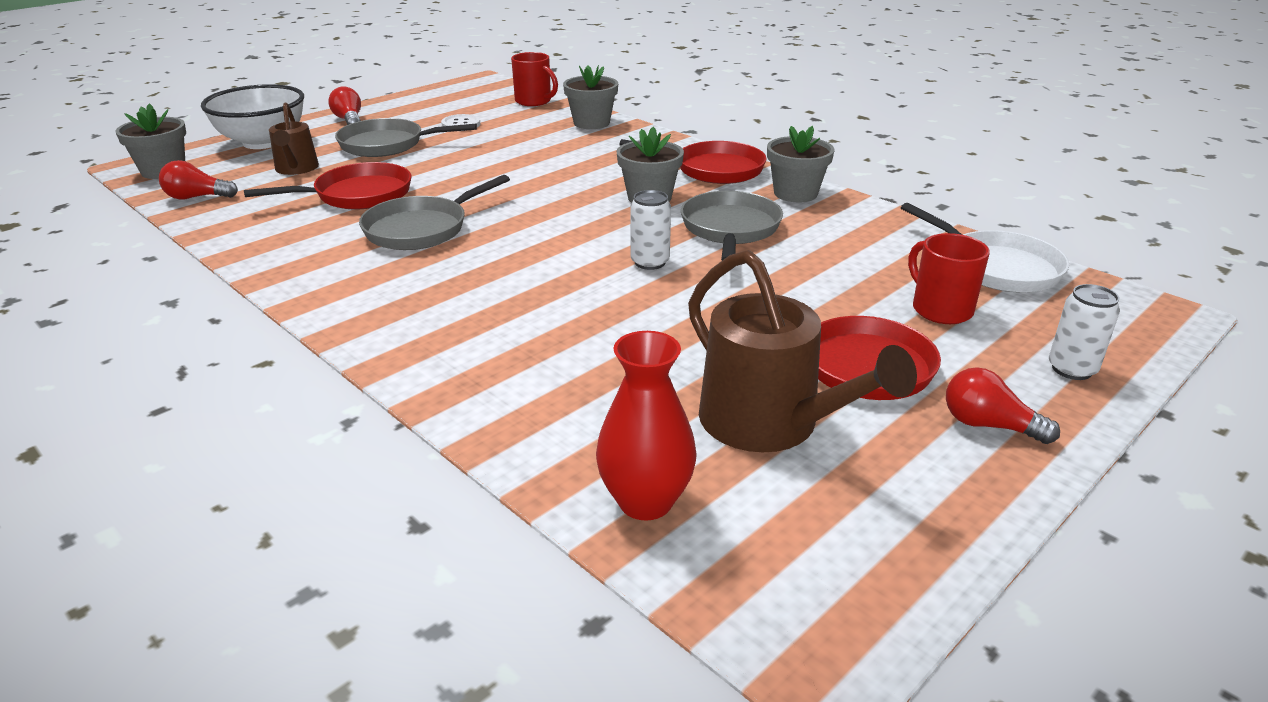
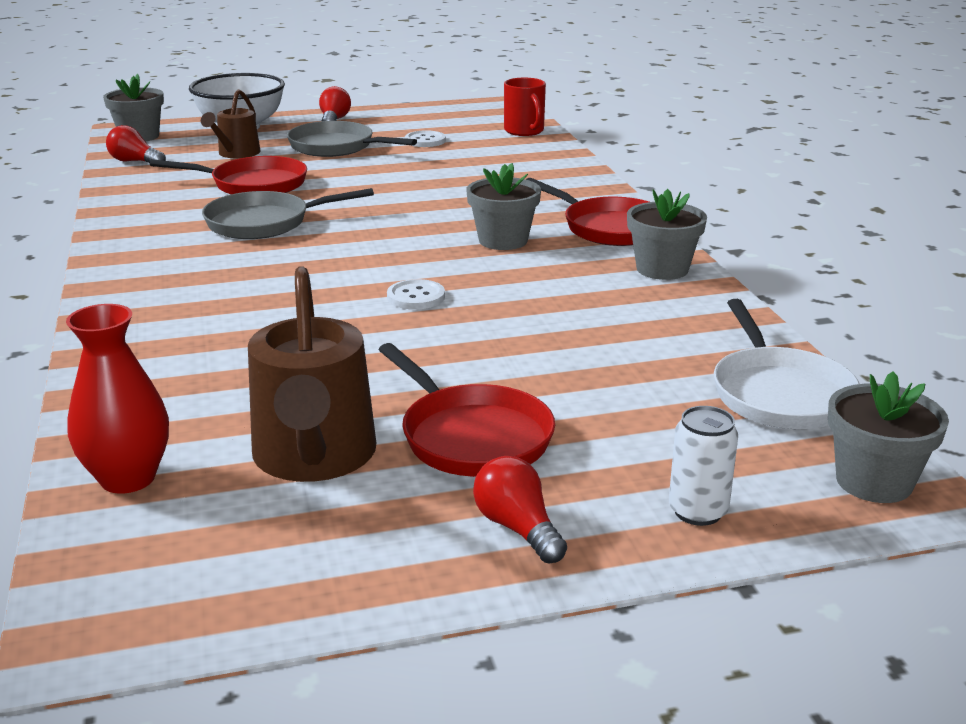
camera: 30 degrees right, 5 degrees down
grey flower pot [563,65,618,129] -> grey flower pot moved to [828,372,949,503]
white can [630,190,671,270] -> white button [387,279,445,310]
grey pan [681,191,783,260] -> none
red mug [908,233,990,324] -> none

